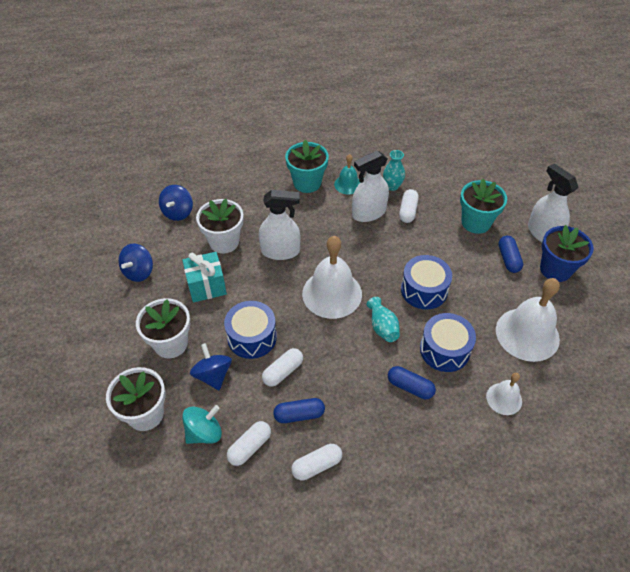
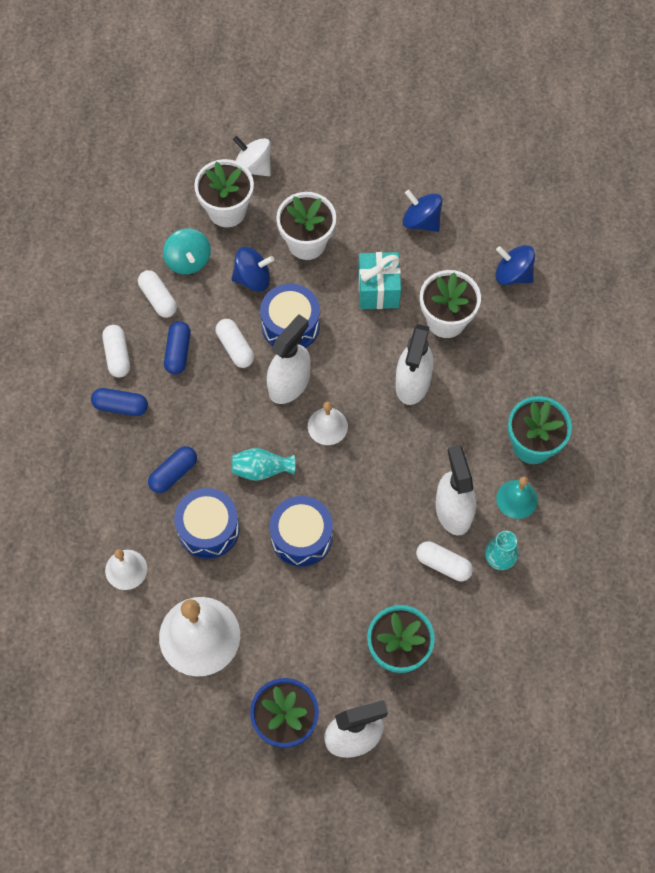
camera: 105 degrees right, 15 degrees up
white bell [302,236,362,319] -> white bell [308,402,348,445], size x0.53
blue capsule [498,236,523,273] -> blue capsule moved to [91,388,148,416]
none -> white spinning top [233,136,271,176]
none -> white spray bottle [267,314,311,404]

